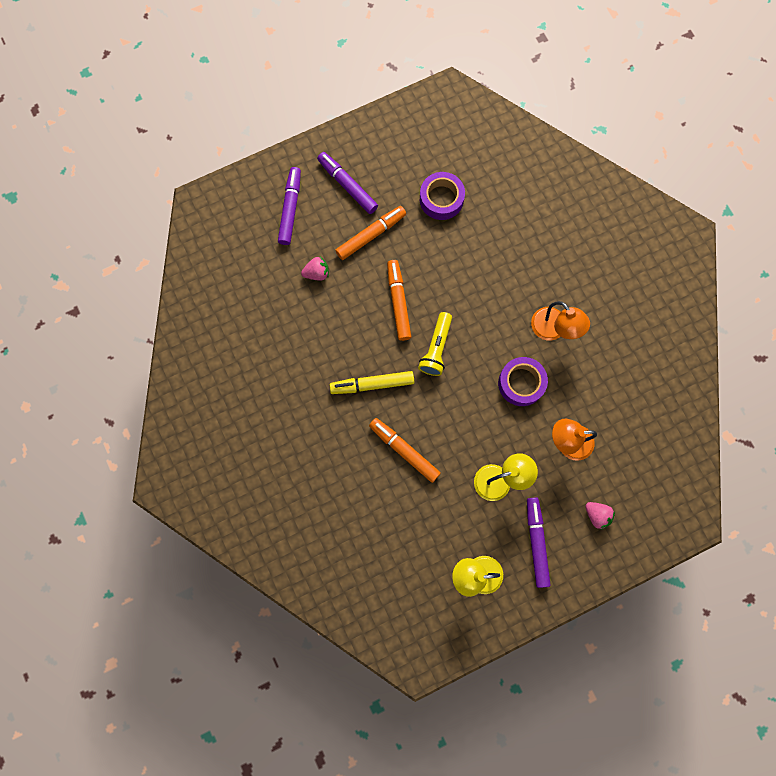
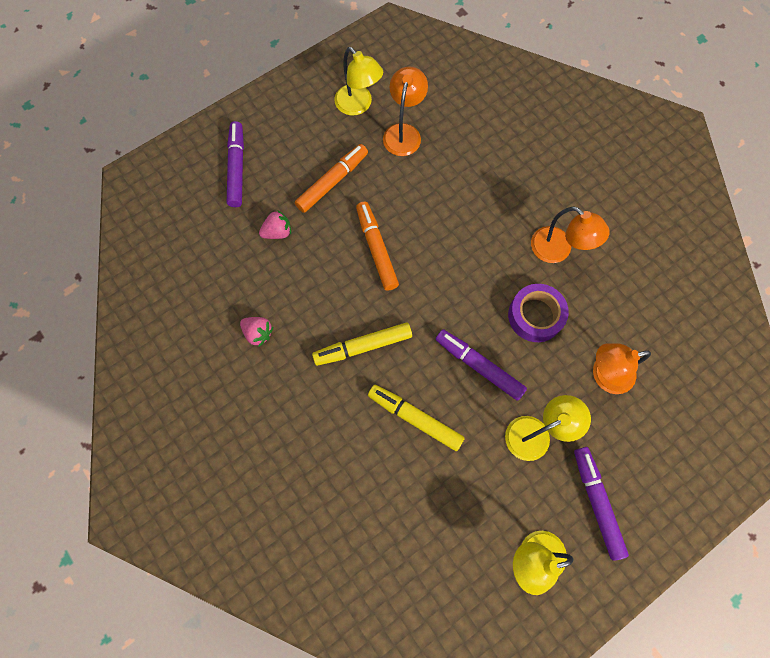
camera: 10 degrees left, 5 degrees down
purple marker [317,152,378,214] -> purple marker moved to [435,329,527,401]
orange marker [369,418,441,483] -> yellow marker [368,385,465,451]
yellow flashlight [418,312,452,376] -> none
purple tape [420,172,465,220] -> orange lamp [383,67,428,156]
pink strawberry [585,502,615,530] -> pink strawberry moved to [240,317,273,347]
none -> yellow lamp [334,47,383,115]

